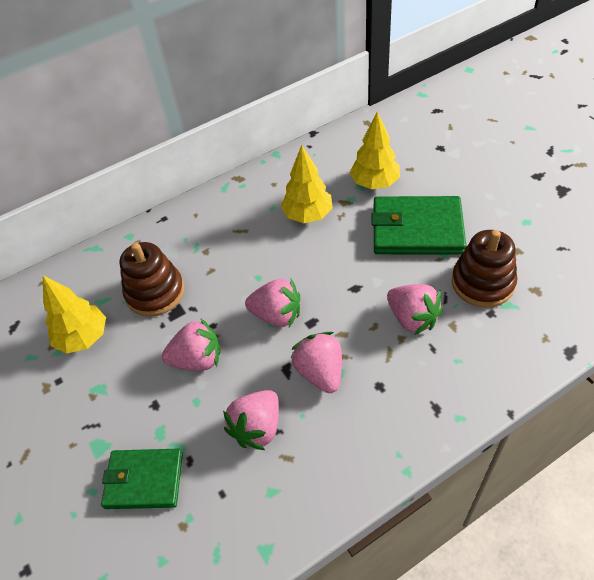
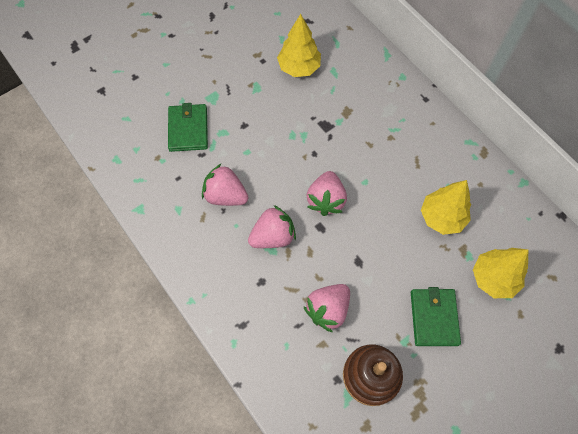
camera: 80 degrees right, 15 degrees up
brown stacking toy [120,242,184,317] -> none
pink strawberry [162,319,220,371] -> none
green wallet [372,196,467,255] -> green wallet [411,287,461,346], size x0.65

